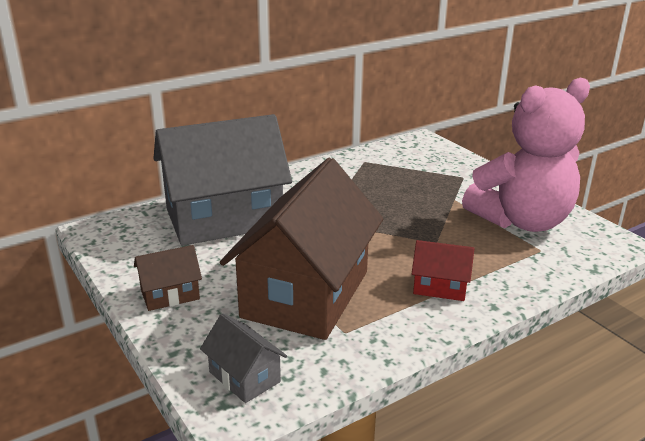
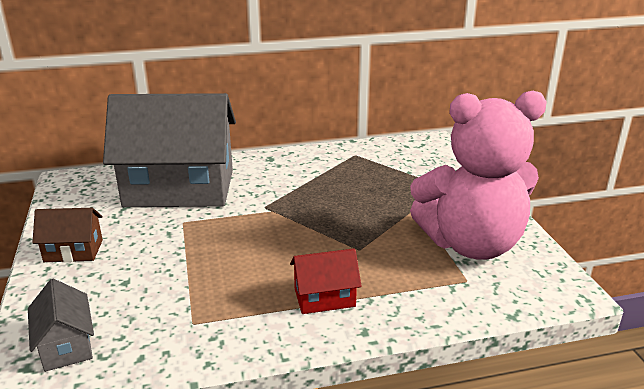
camera: 20 degrees right, 0 degrees up
brown house [220,158,384,340] -> none
red house [412,240,475,301] -> red house turned 45 degrees counterclockwise [290,249,361,314]

